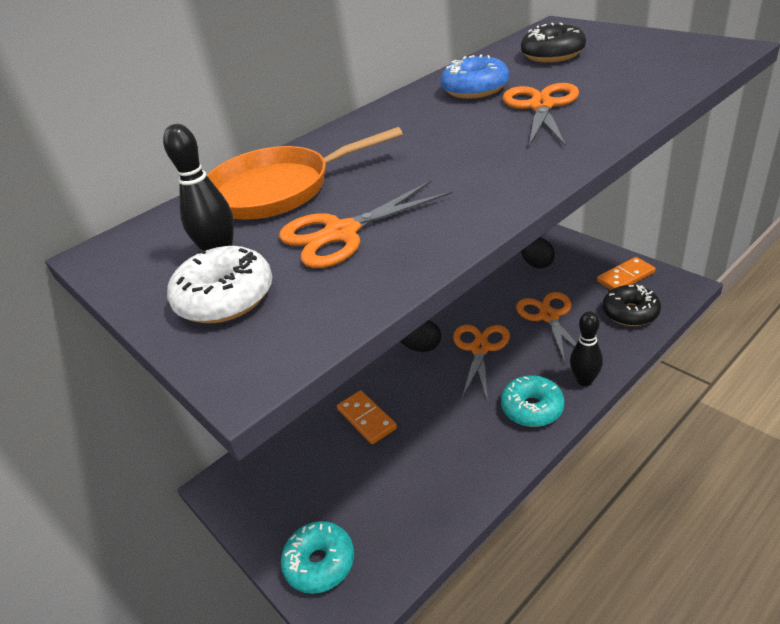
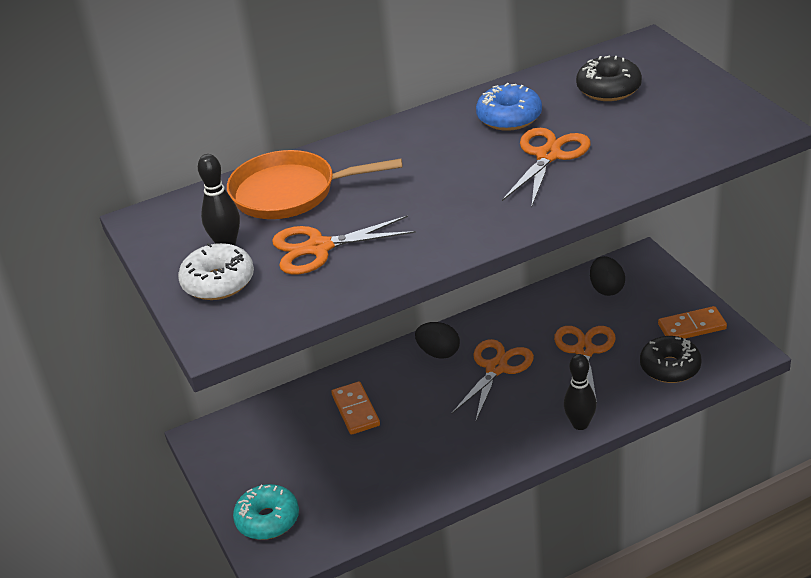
camera: 15 degrees right, 0 degrees up
turquoise donut [501,375,565,427] -> none

